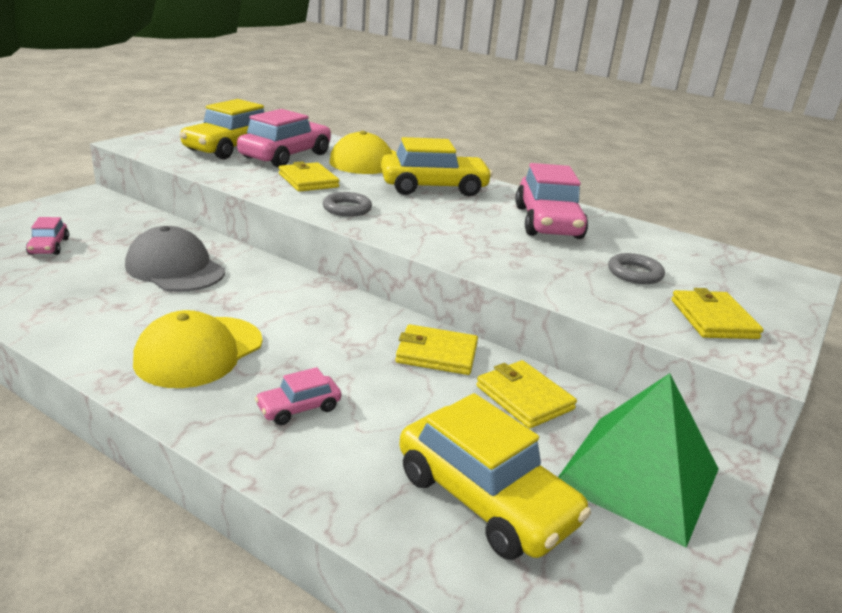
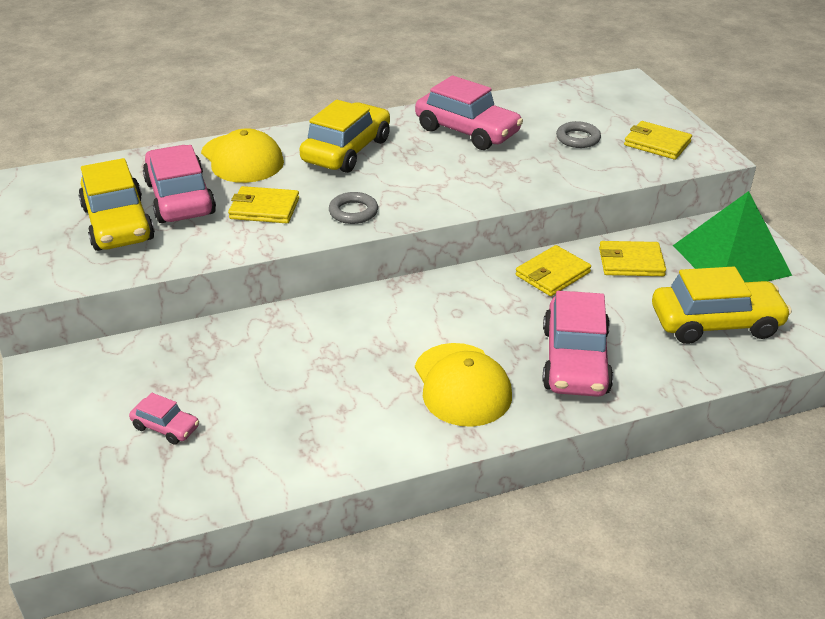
camera: 50 degrees left, 10 degrees up
grey cap [125,226,225,292] -> none
pink car [255,367,341,425] -> pink car [542,291,613,397], size x2.08

